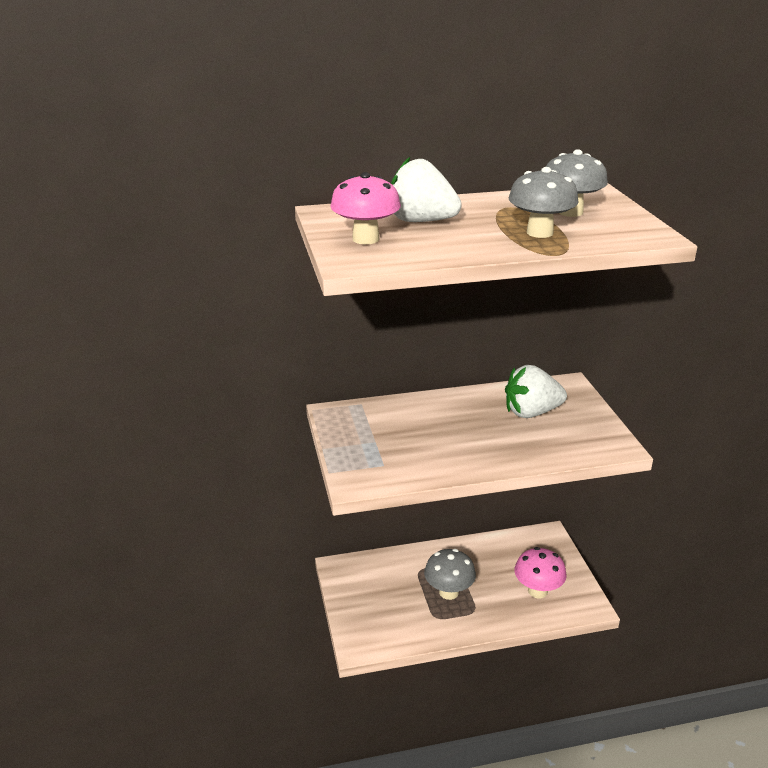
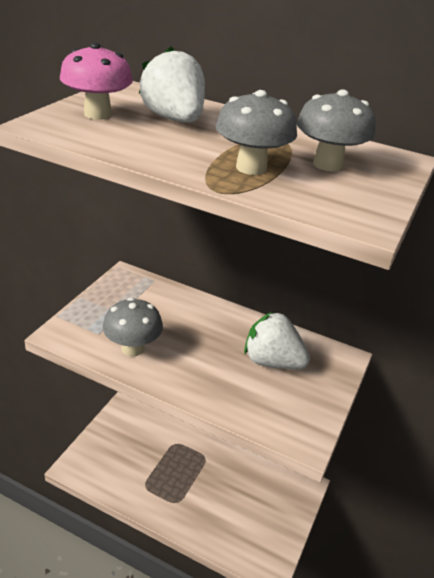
camera: 35 degrees right, 5 degrees up
grey mushroom [424,549,476,600] -> grey mushroom moved to [103,298,163,356]
pink mushroom [514,547,567,599] -> none

